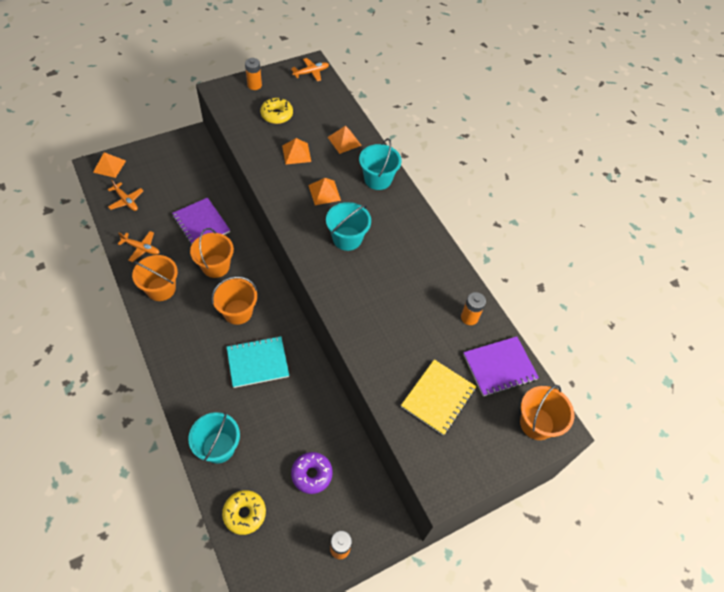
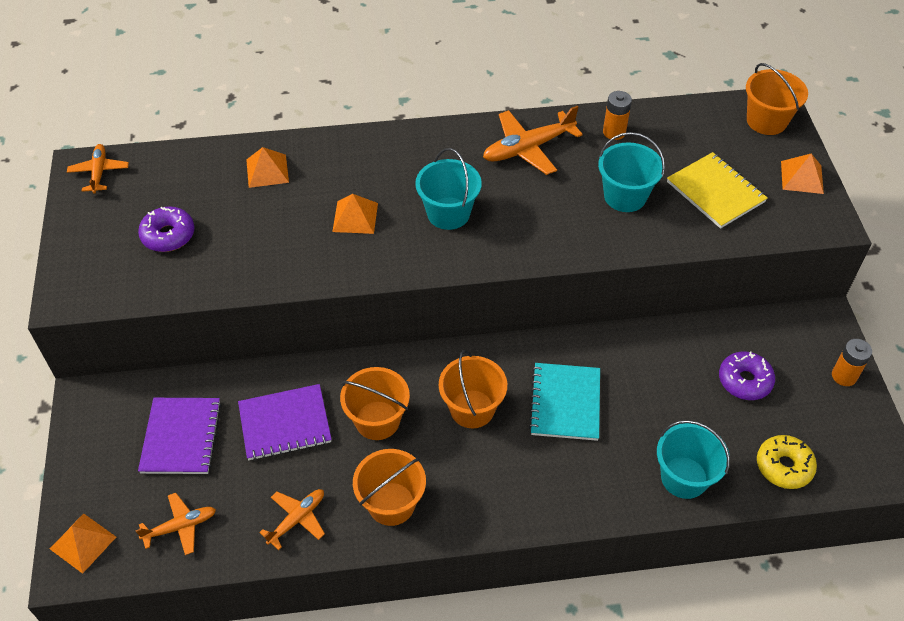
camera: 65 degrees left, 5 degrees down
orange battery [245,58,262,90] -> none
yellow donut [260,97,293,124] -> purple donut [138,207,195,252]
orange pyramid [282,138,311,164] -> orange pyramid moved to [781,154,824,194]
turquoise bucket [359,138,402,190] -> turquoise bucket moved to [598,132,665,212]
purple notebook [463,336,539,396] -> purple notebook moved to [138,398,222,474]
none -> orange plane [483,106,583,175]

